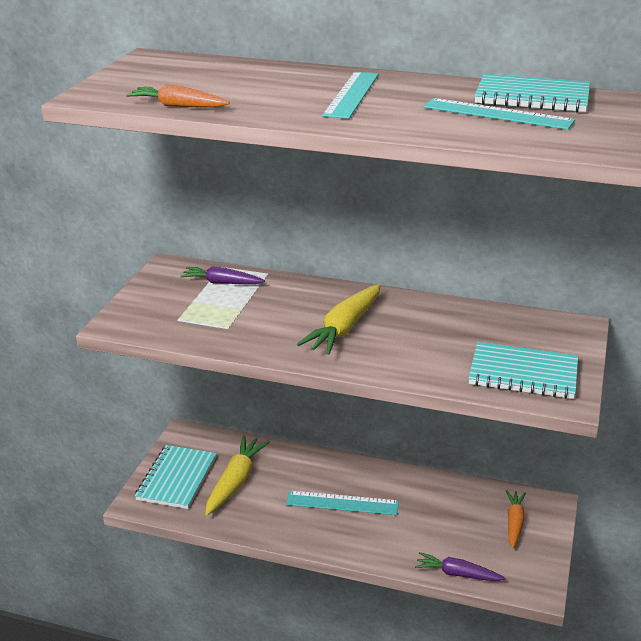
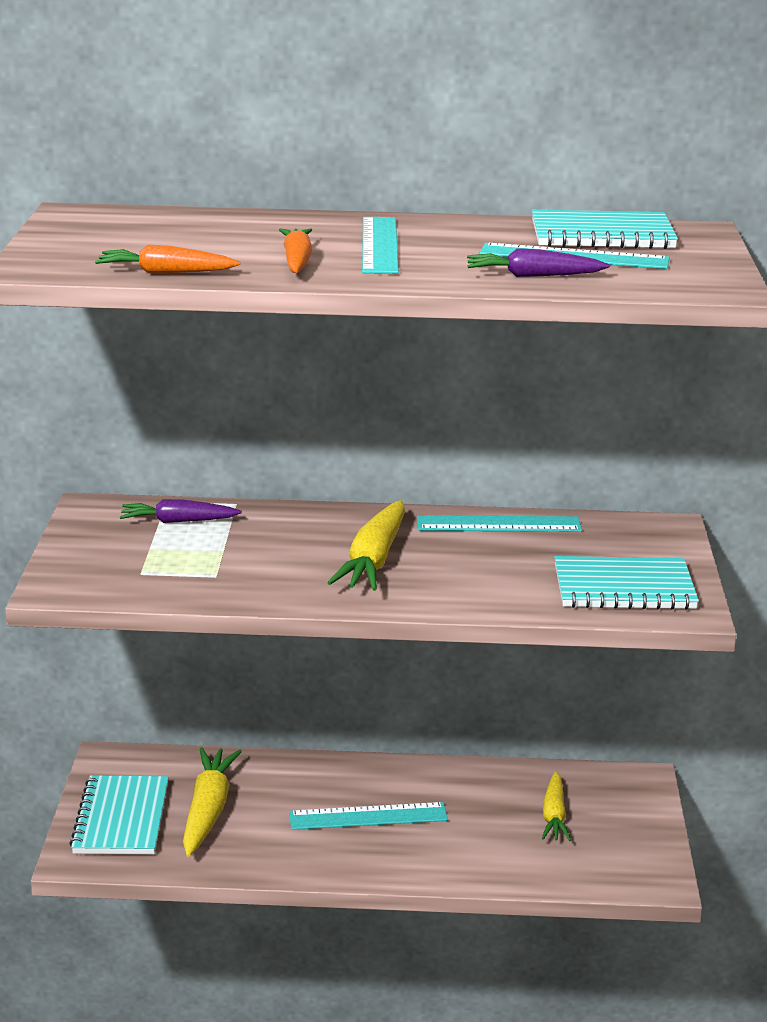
camera: 15 degrees left, 5 degrees down
purple carrot [415,552,506,581] -> purple carrot moved to [467,248,610,277]
orange carrot [506,490,526,549] -> orange carrot moved to [279,228,312,273]
none -> turquoise ruler [417,515,582,532]
none -> yellow carrot [542,771,571,841]

